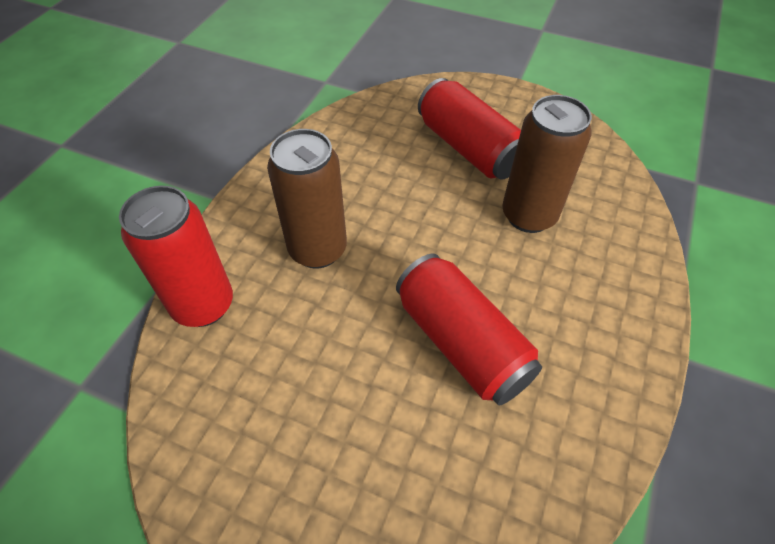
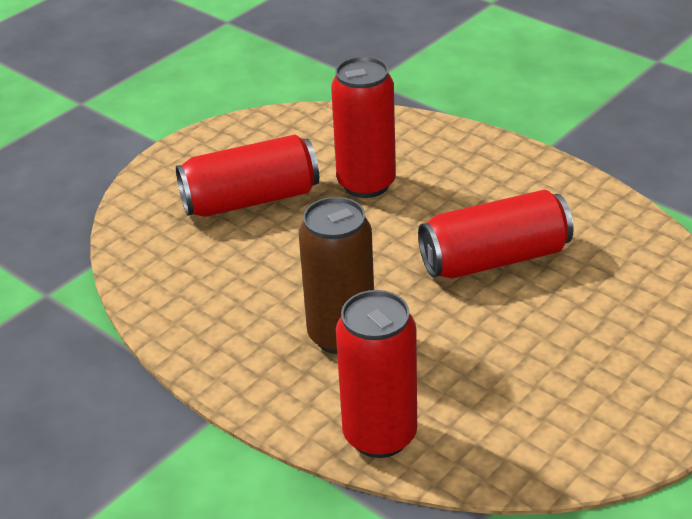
camera: 70 degrees left, 15 degrees down
brown can [502,95,592,233] -> red can [331,57,396,198]

